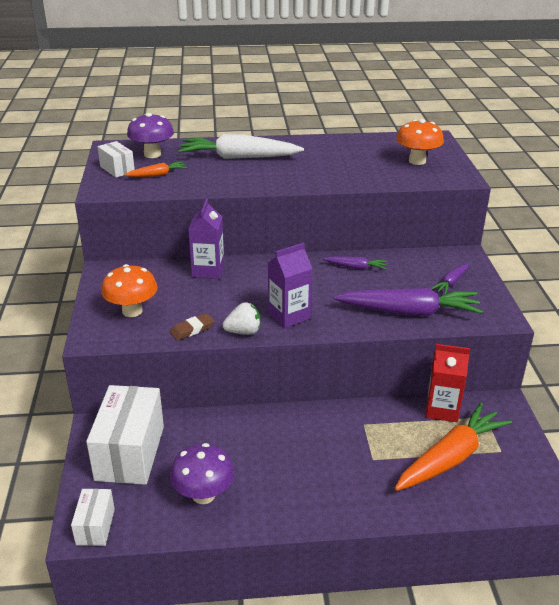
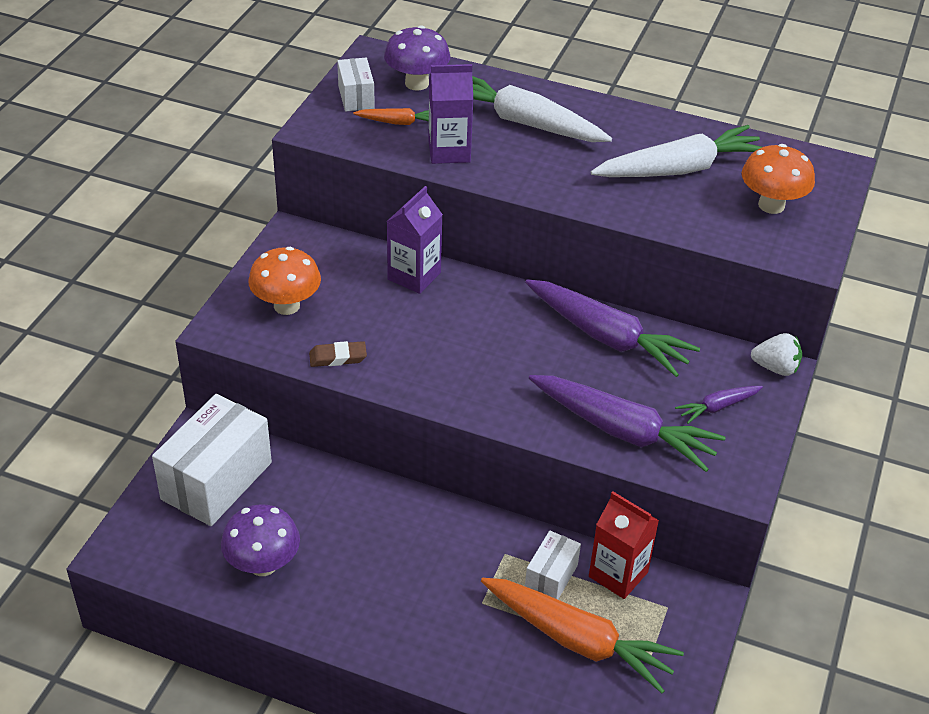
camera: 25 degrees right, 10 degrees up
white box [71,489,115,546] -> white box moved to [525,531,581,599]
white strawberry [223,302,261,335] -> white strawberry moved to [751,333,802,376]
purple carton [268,243,312,328] -> purple carton moved to [428,64,473,164]
purple carrot [323,257,387,270] -> purple carrot [525,279,700,377], size x2.08
orange carrot [394,403,512,491] -> orange carrot turned 45 degrees clockwise [481,578,684,693]
none -> white carrot [591,125,762,177]

